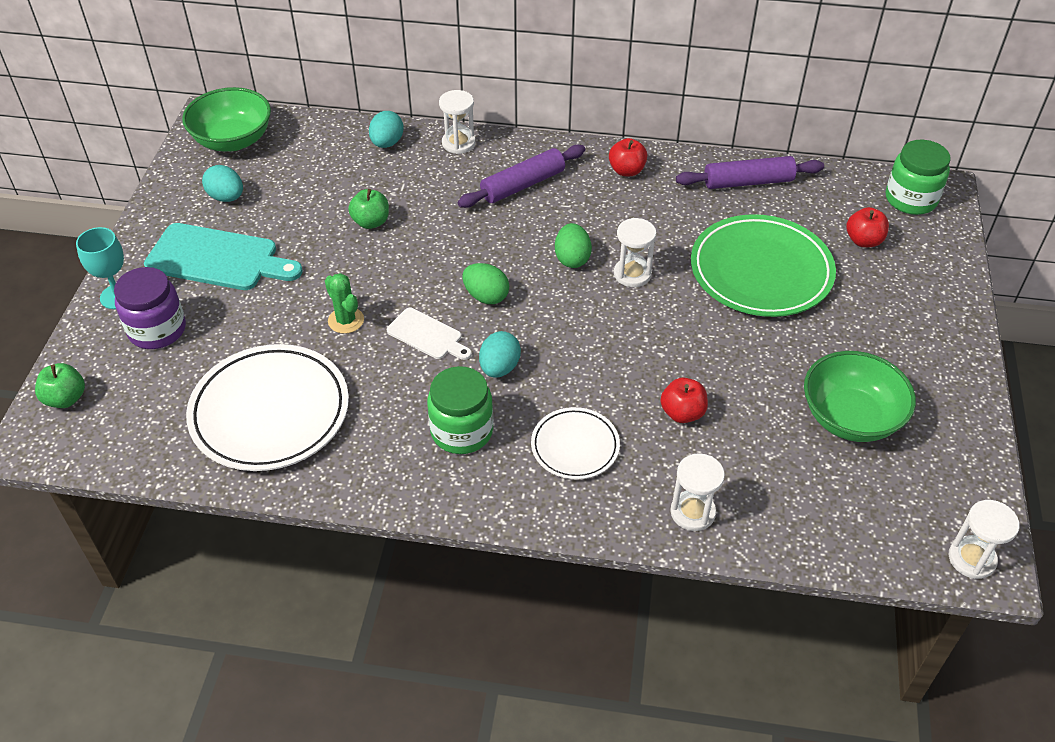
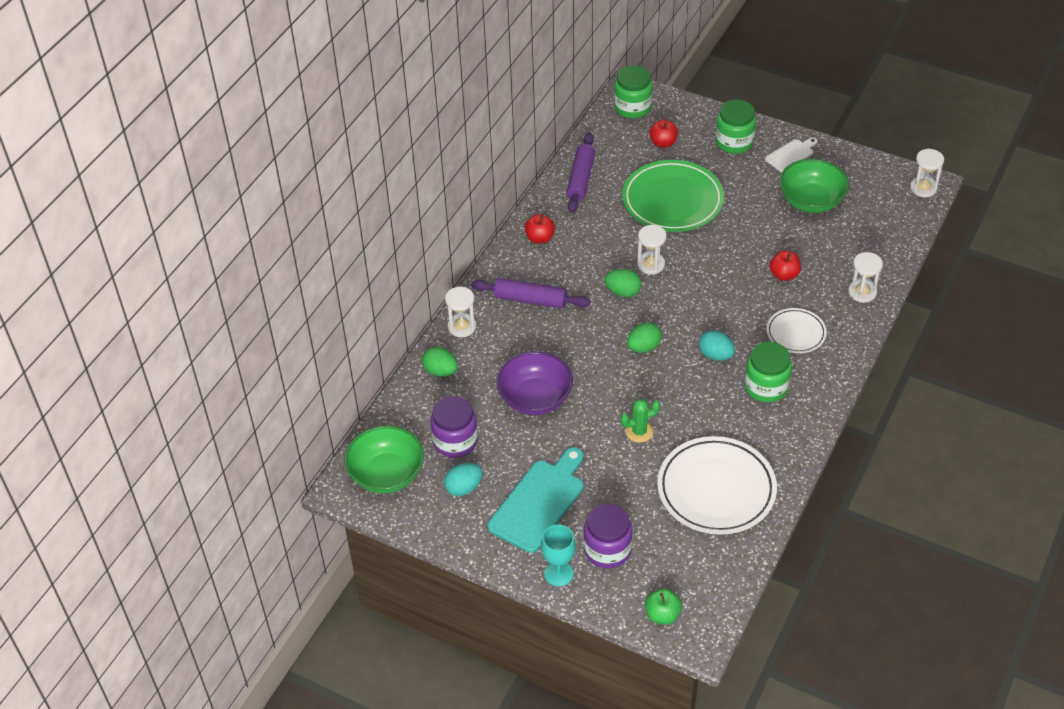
camera: 70 degrees left, 0 degrees up
green apple [348,189,389,229] -> purple bowl [496,351,573,415]
turquoise egg [369,111,404,148] -> green egg [422,347,458,377]
white cutting board [387,308,472,360] -> white cutting board moved to [765,137,817,172]
purple rolling pin [458,145,585,208] -> purple rolling pin turned 60 degrees counterclockwise [471,278,590,309]
none -> purple jar [430,396,478,458]
none -> green jar [716,99,756,154]

